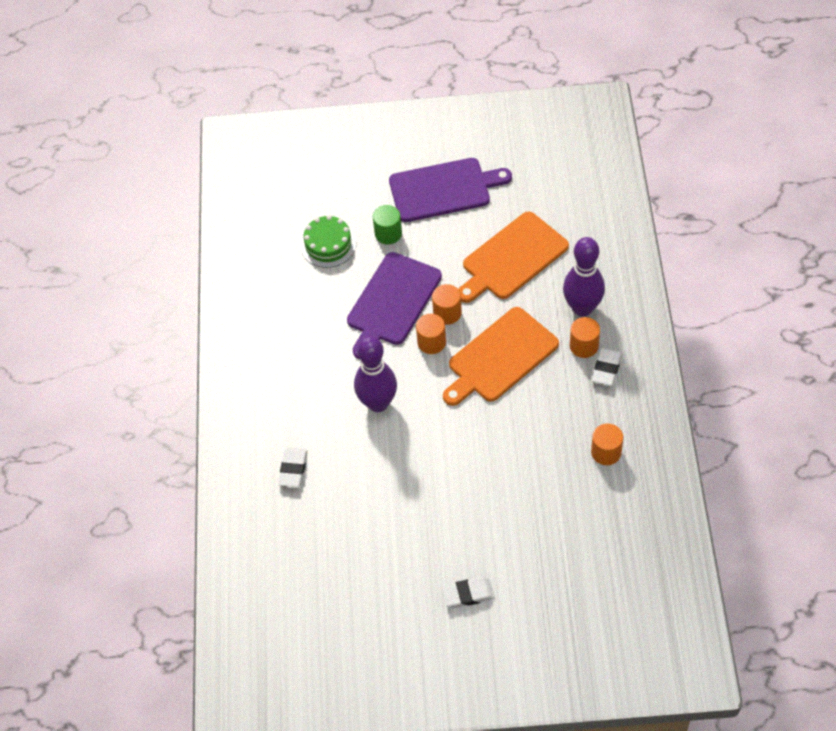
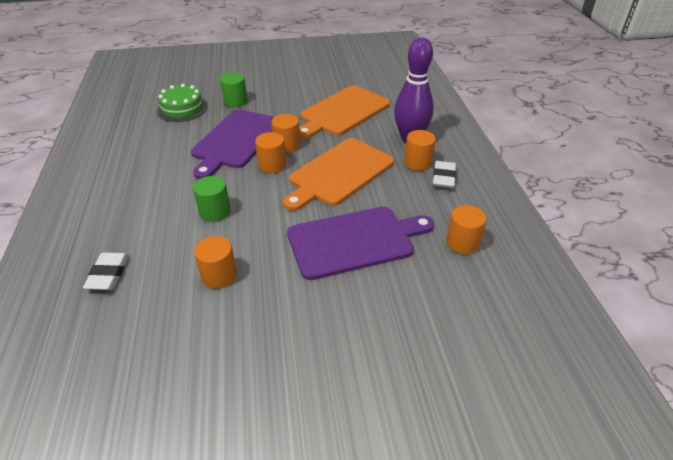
camera: 10 degrees left, 15 degrees down
purple bowling pin [354,336,397,412] -> green cylinder [193,176,231,222]
purple cutting board [389,158,512,222] -> purple cutting board moved to [287,206,434,280]
white eraser [442,577,495,608] -> none
none -> orange cylinder [194,236,237,289]

